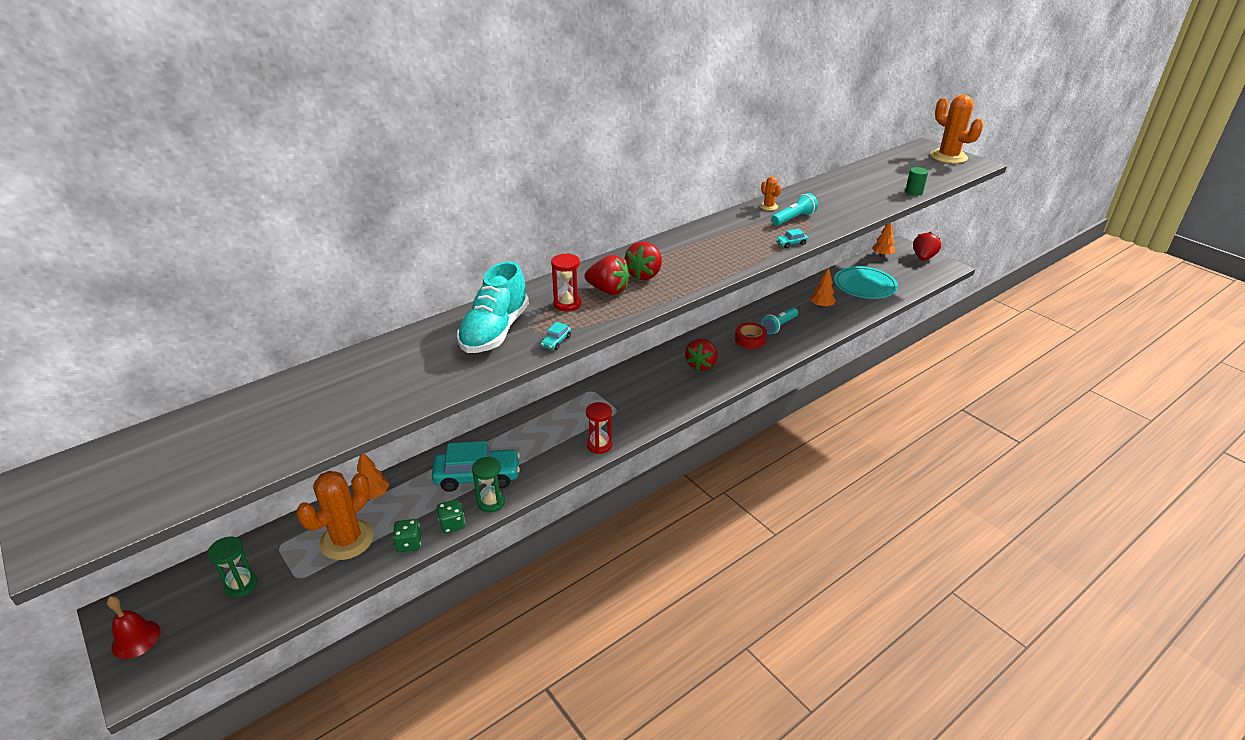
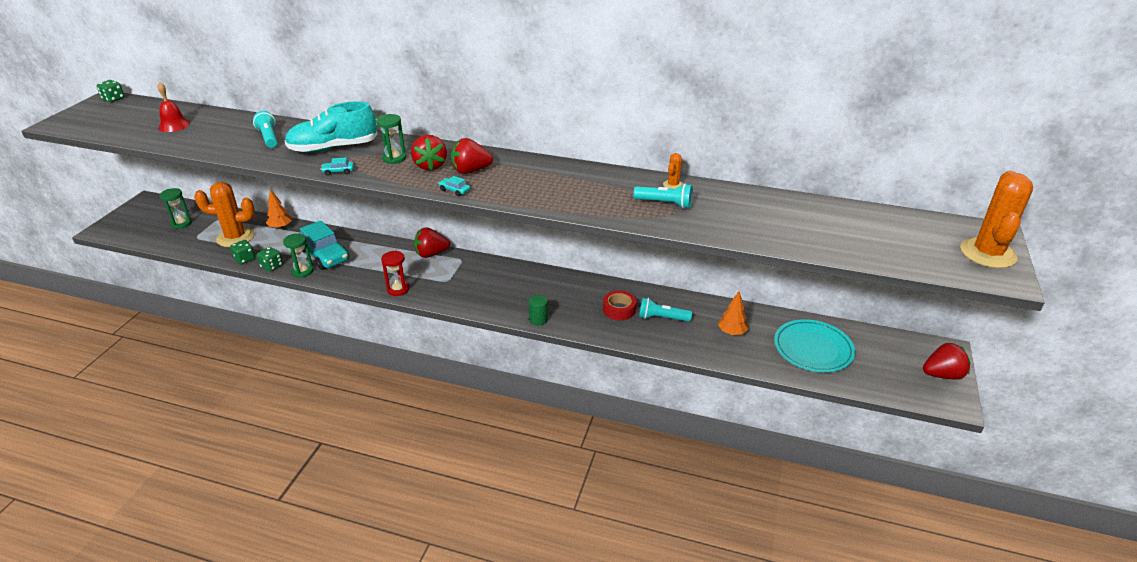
camera: 55 degrees right, 0 degrees up
red bell [107,596,161,659] -> red bell moved to [157,82,190,132]
red hourglass [551,253,581,312] -> green hourglass [376,114,406,164]
red strawberry [685,339,717,371] -> red strawberry moved to [414,227,450,258]
turquoise car [776,228,808,248] -> turquoise car moved to [438,176,470,196]
orange tree [872,223,895,257] -> none
green cylinder [905,167,928,196] -> green cylinder moved to [529,295,548,326]
none -> green dice [96,80,125,102]
none -> turquoise flashlight [253,111,277,148]

